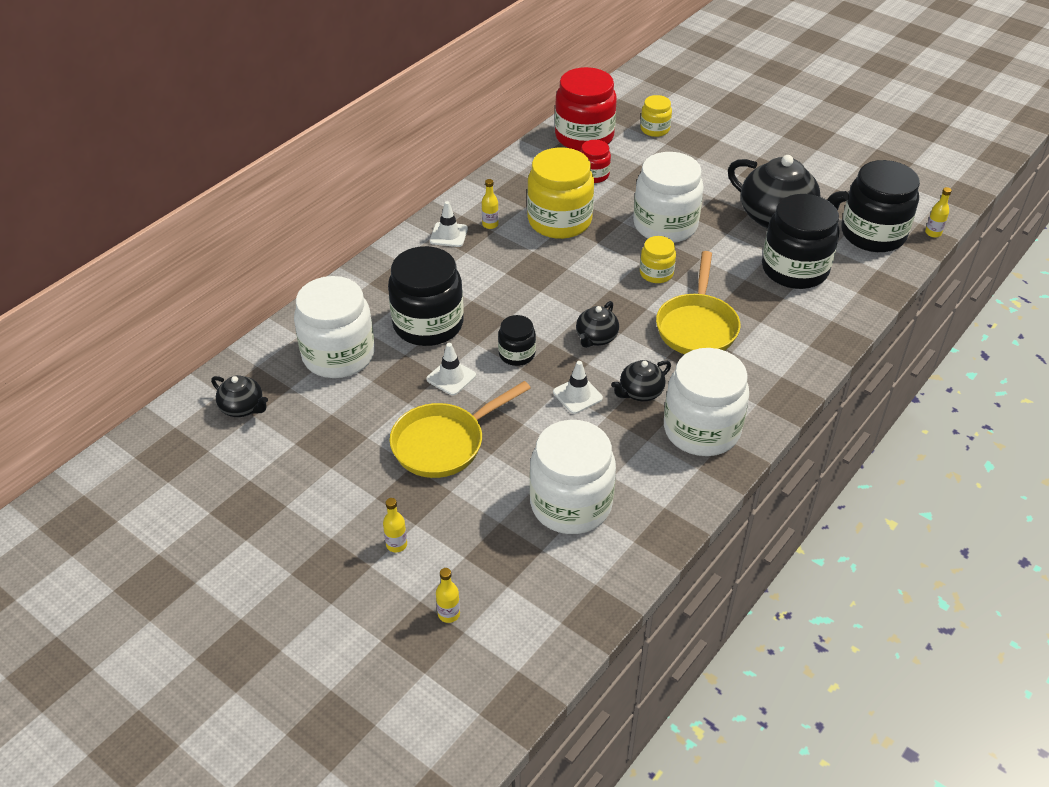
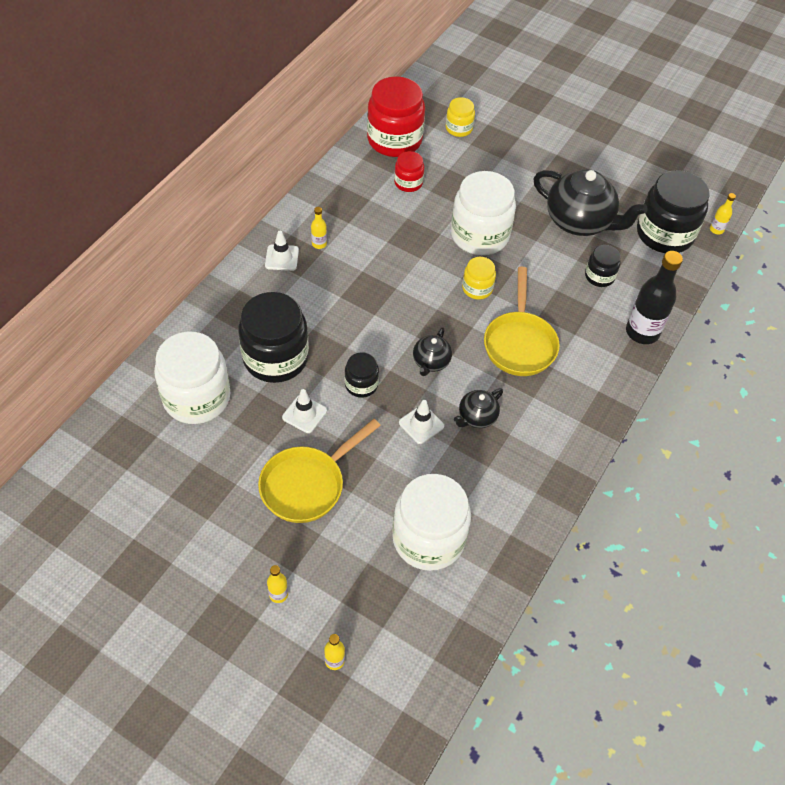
camera: 10 degrees left, 10 degrees up
black teapot [211,375,268,417] -> none
yellow jar [527,147,594,239] -> none
white jar [664,348,749,456] -> none
black jar [762,194,840,289] -> black jar [585,245,621,287], size x0.50
none -> black bottle [626,251,683,344]

